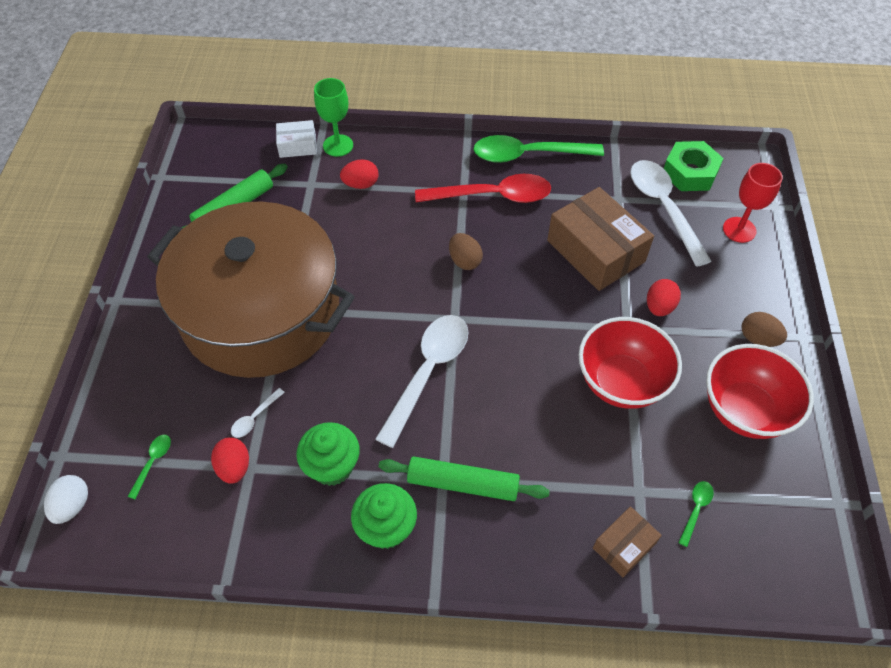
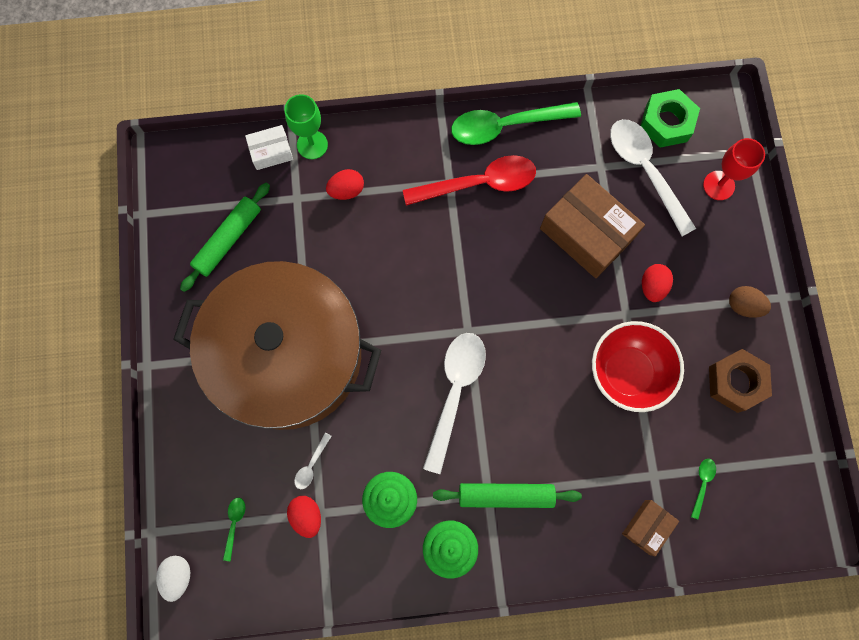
camera: 10 degrees left, 20 degrees up
brown egg [449,233,483,270] -> none
red bowl [706,344,814,439] -> brown nut [709,349,772,413]

